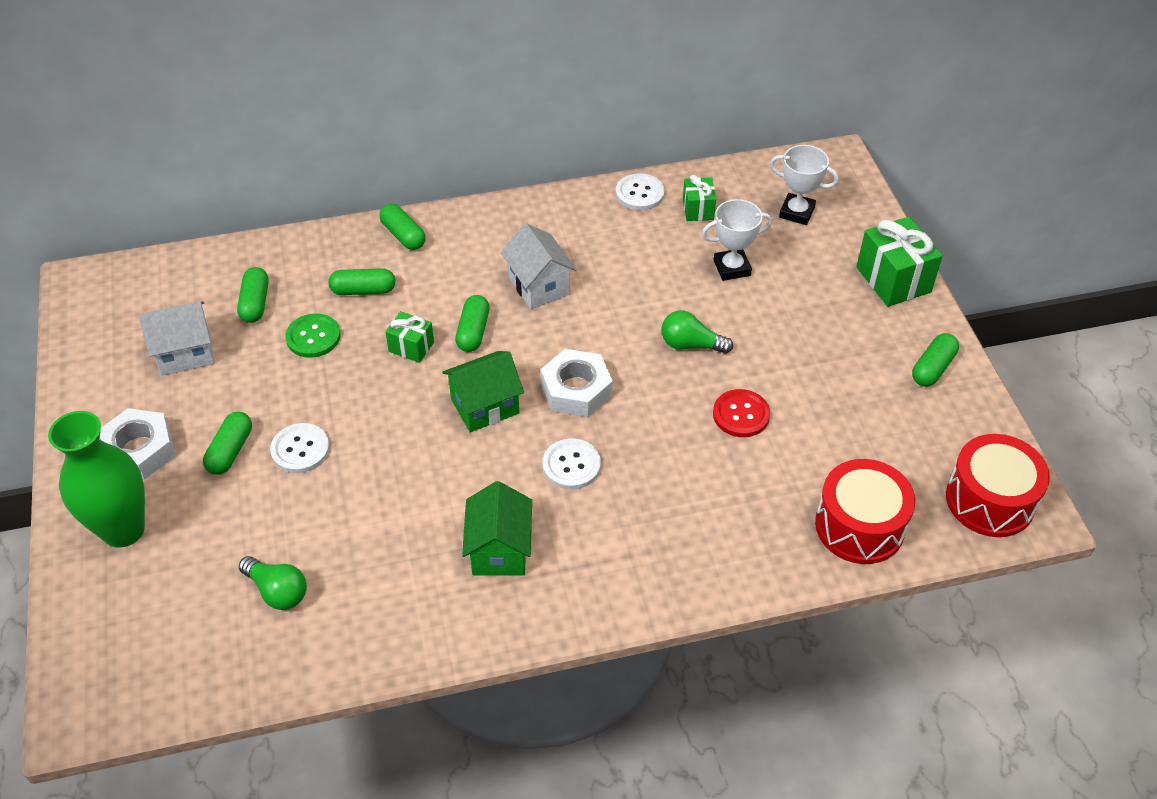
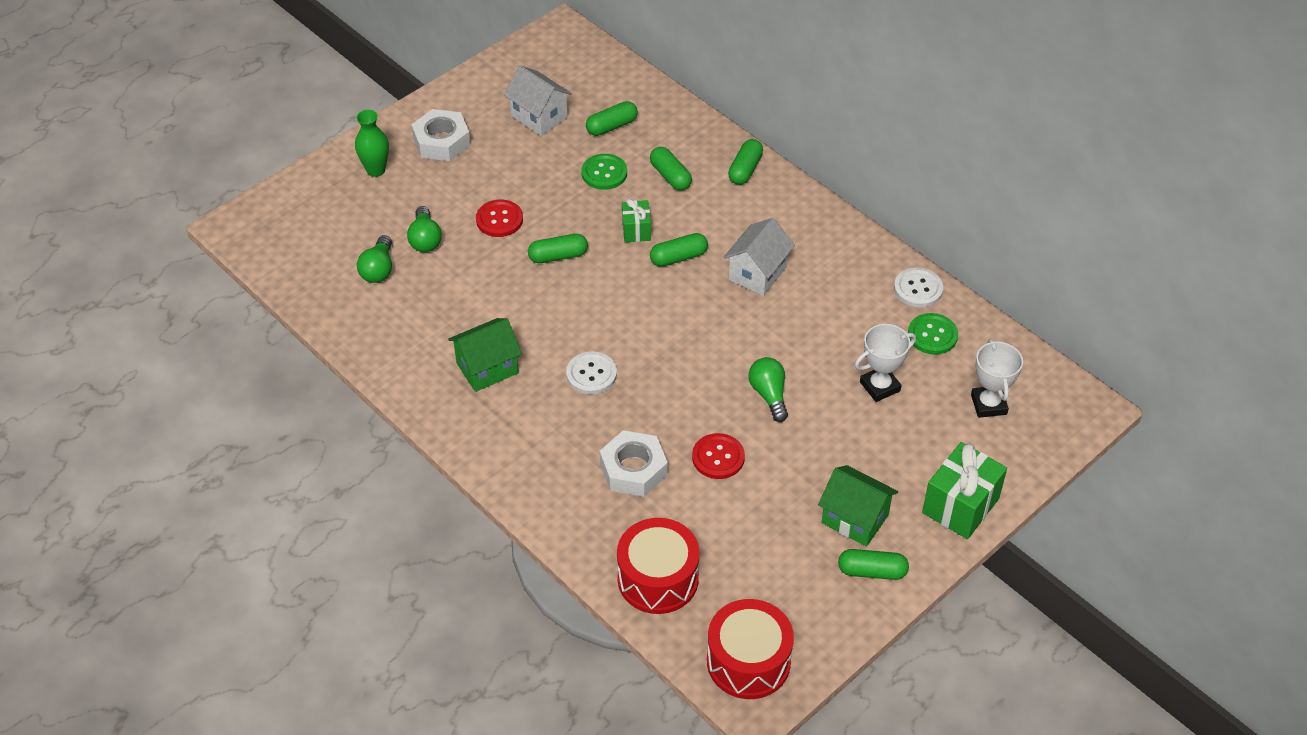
camera: 60 degrees right, 0 degrees up
green vase [48,411,145,548] -> green vase [355,110,389,177], size x0.59
green capsule [203,411,252,475] -> green capsule moved to [528,234,588,263]
white button [270,423,330,473] -> red button [476,200,523,237]
green house [442,351,524,432] -> green house moved to [818,465,898,547]
white nut [541,349,613,417] -> white nut moved to [600,430,668,497]
green gift [683,175,716,221] -> green button [908,313,958,355]
white trophy [702,199,773,281] -> white trophy turned 75 degrees counterclockwise [855,324,916,402]
none -> green light bulb [407,206,442,252]

